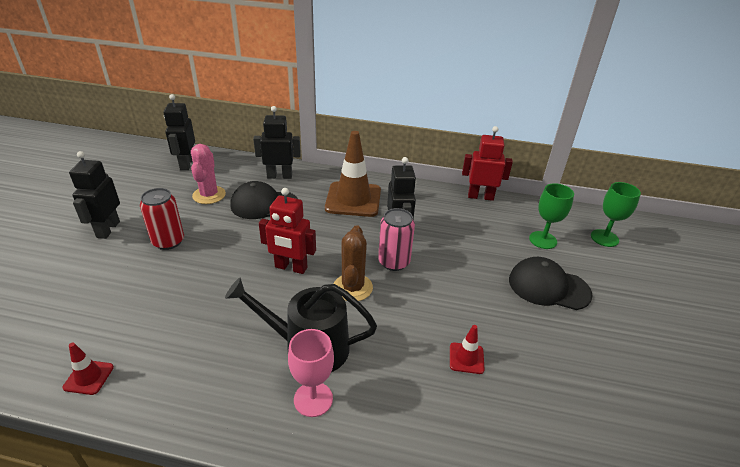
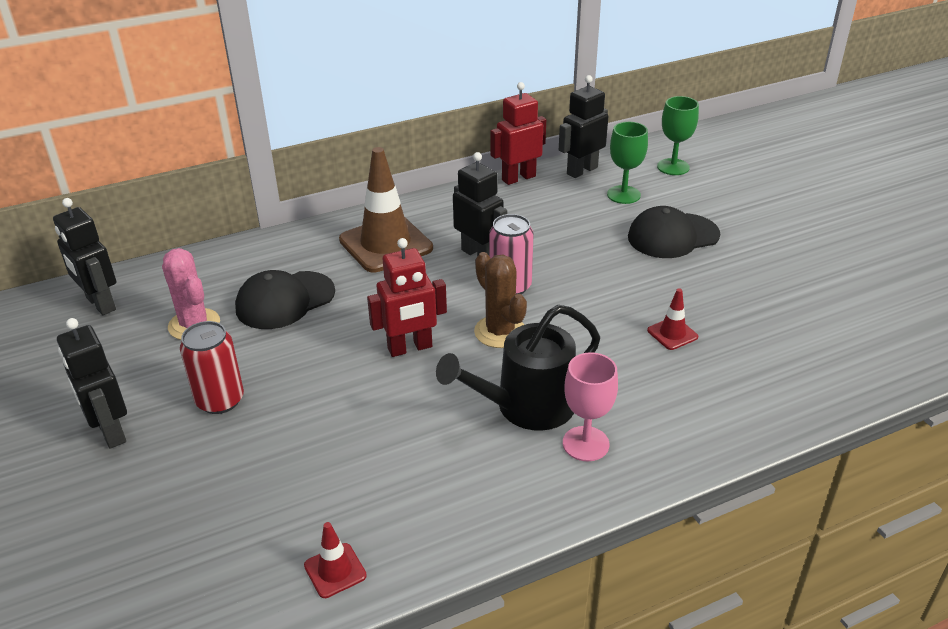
camera: 35 degrees left, 0 degrees up
black robot [253,106,301,179] -> black robot moved to [559,75,609,178]

